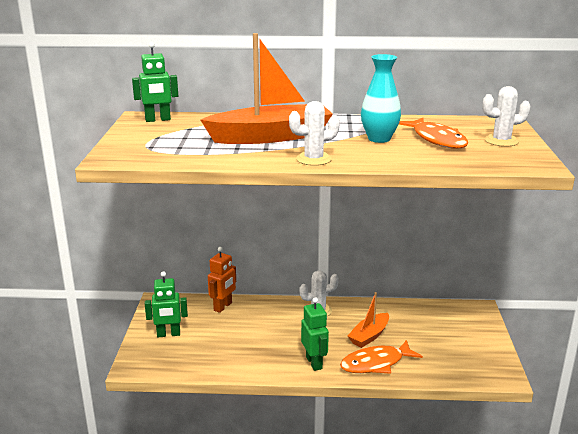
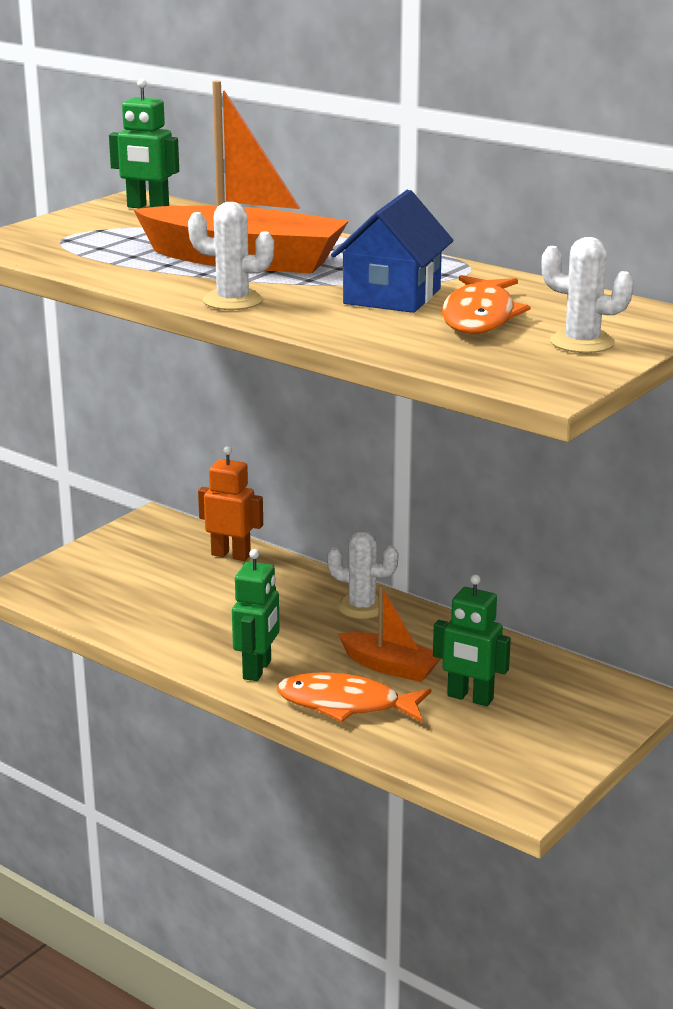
camera: 35 degrees right, 0 degrees up
green robot [145,271,188,337] -> green robot moved to [433,574,511,706]
orange robot [208,247,236,313] -> orange robot turned 135 degrees counterclockwise [198,446,263,561]
orange boat [348,292,389,348] -> orange boat turned 135 degrees counterclockwise [338,585,441,682]
turquoise vase [361,54,401,143] -> blue house [331,190,453,313]

